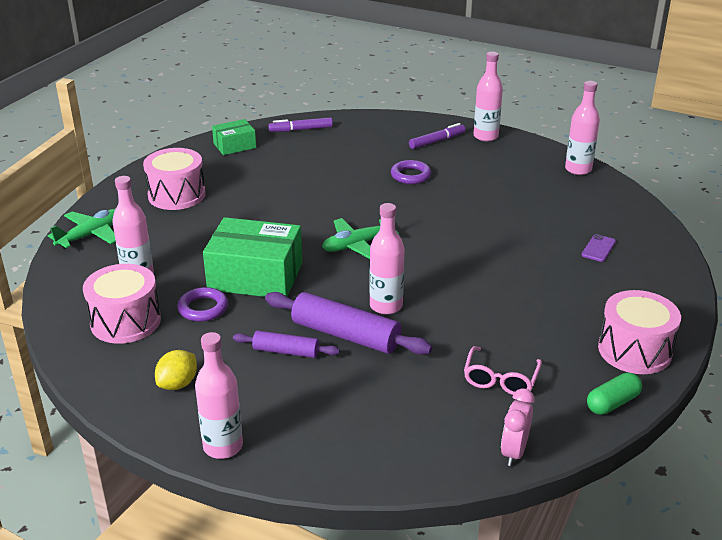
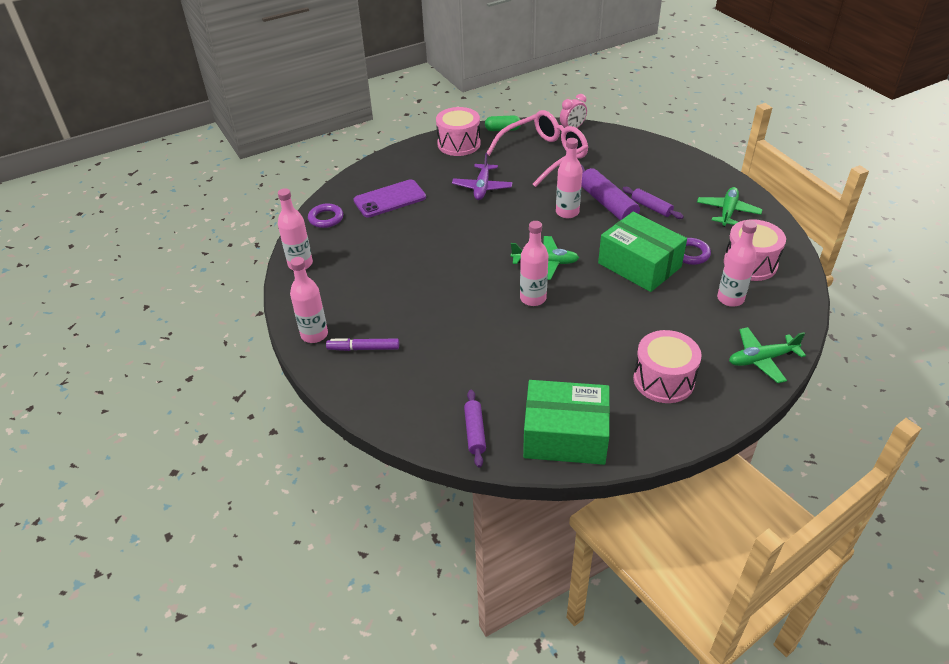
camera: 145 degrees left, 10 degrees up
yellow lemon [155,350,197,390] -> green plane [697,187,763,227]
pink bottle [195,332,243,459] -> pink bottle moved to [520,221,548,306]
green box [212,119,256,155] -> green box [523,380,610,465], size x1.84
purple marker [268,117,333,132] -> purple rolling pin [464,390,486,468]
purple ring [391,160,431,184] -> purple ring moved to [308,204,343,228]
pink glasses [464,346,542,395] -> pink glasses [487,110,588,187], size x1.95
purple phone [582,234,616,262] -> purple phone [354,179,426,218], size x2.04
none -> purple plane [452,153,513,200]

